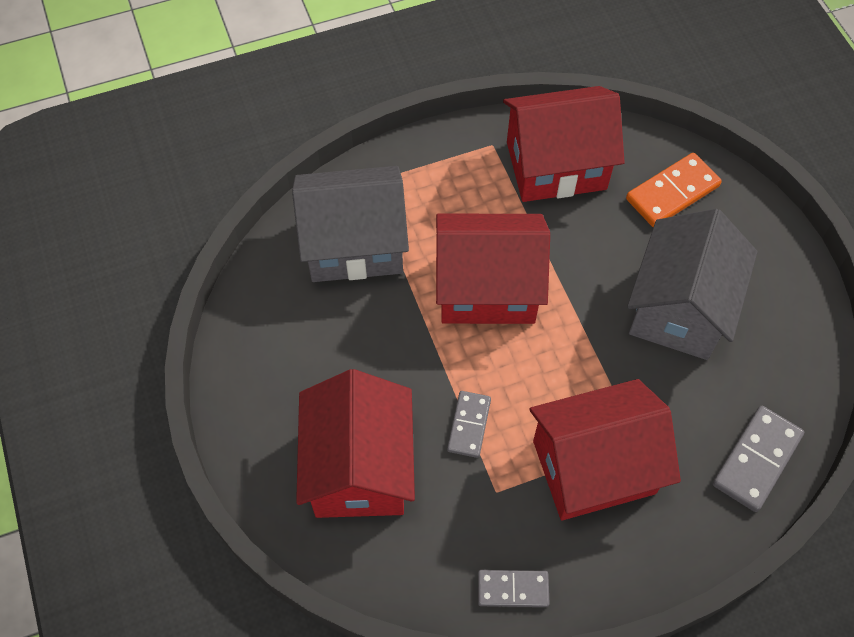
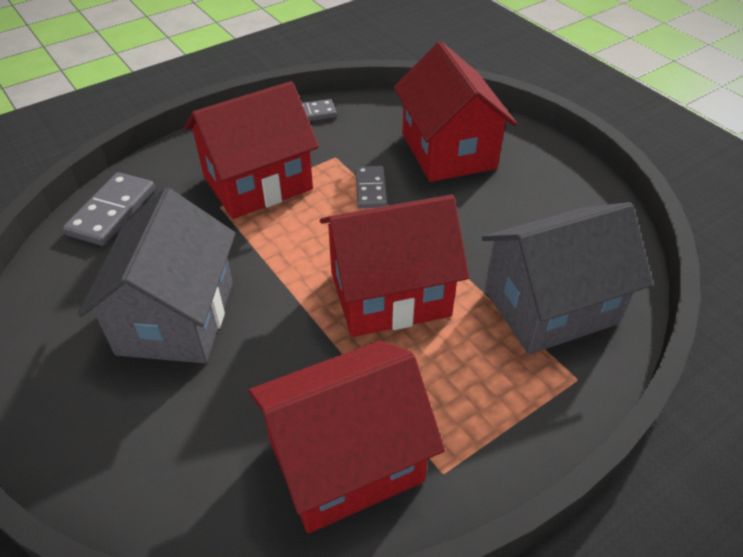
camera: 165 degrees right, 15 degrees down
orange domino [626,153,722,227] -> none

